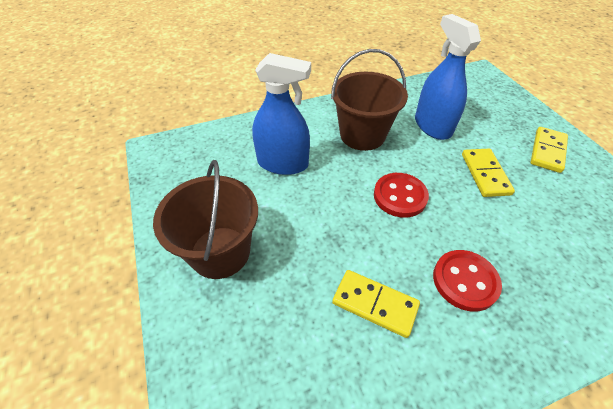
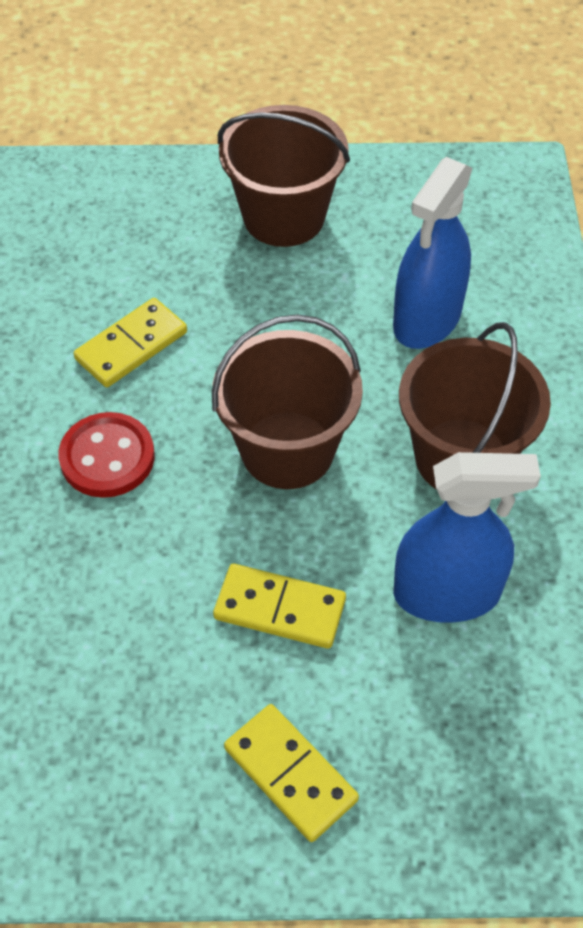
camera: 110 degrees right, 5 degrees up
red button [374,173,429,218] -> brown bucket [212,314,363,489]

